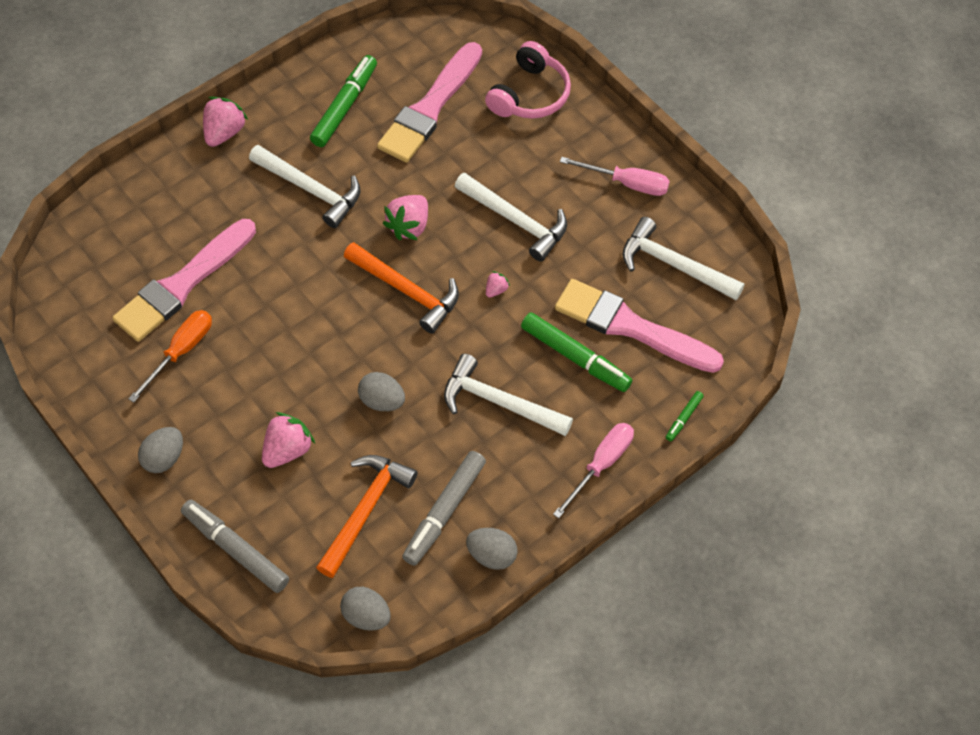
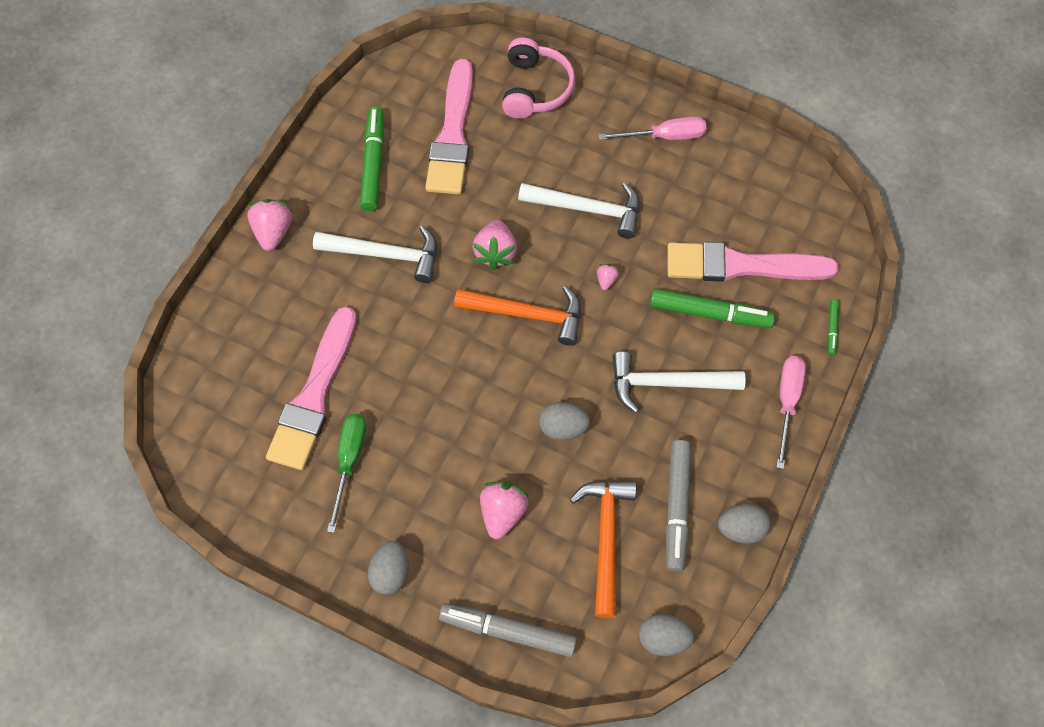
camera: 25 degrees left, 5 degrees up
orange screwdriver [128,310,212,403] -> green screwdriver [327,414,366,533]
white hammer [623,217,744,300] -> none

